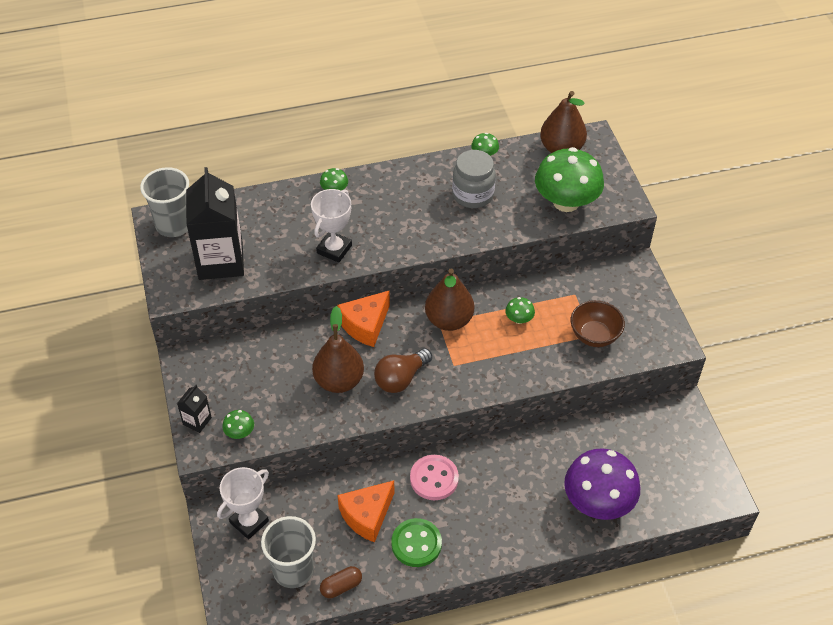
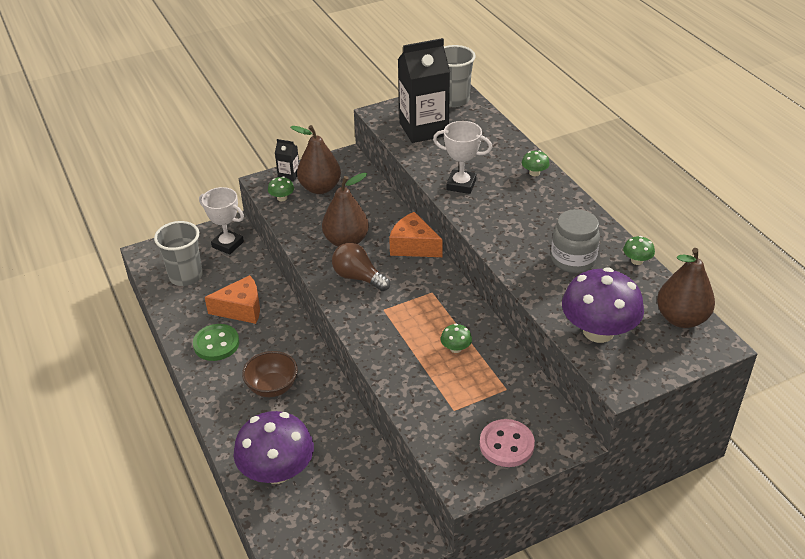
camera: 80 degrees right, 10 degrees down
brown capsule [320,566,362,598] -> none
orange cheese [337,480,394,543] -> orange cheese turned 135 degrees clockwise [205,275,260,324]
pink button [410,455,459,500] -> pink button moved to [480,419,535,467]
brown pear [425,268,474,331] -> brown pear moved to [290,125,341,194]
green mushroom [535,147,604,212] -> purple mushroom [562,267,644,343]
brown bowl [571,300,625,347] -> brown bowl moved to [242,351,298,397]

